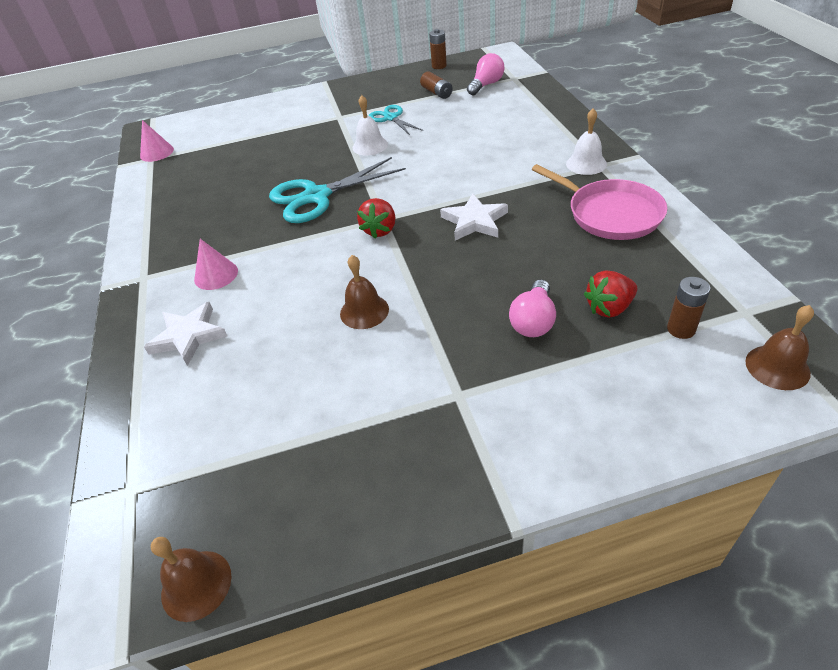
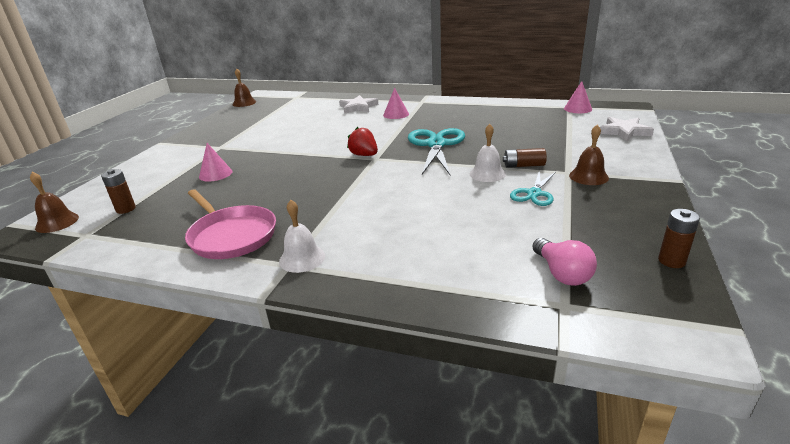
camera: 120 degrees right, 15 degrees down
brown bell [340,255,389,329] -> brown bell moved to [569,125,609,185]
turquoise scissors [369,105,423,135] -> turquoise scissors turned 120 degrees clockwise [510,171,556,206]
brown battery [420,72,453,99] -> brown battery moved to [503,148,547,168]
white star [440,194,508,240] -> white star moved to [600,117,654,141]
pink light bulb [509,280,556,337] -> pink cone [199,143,232,182]
pink pan [532,164,667,240] -> pink pan turned 120 degrees counterclockwise [185,189,276,259]
red strawberry [584,270,637,318] -> none

